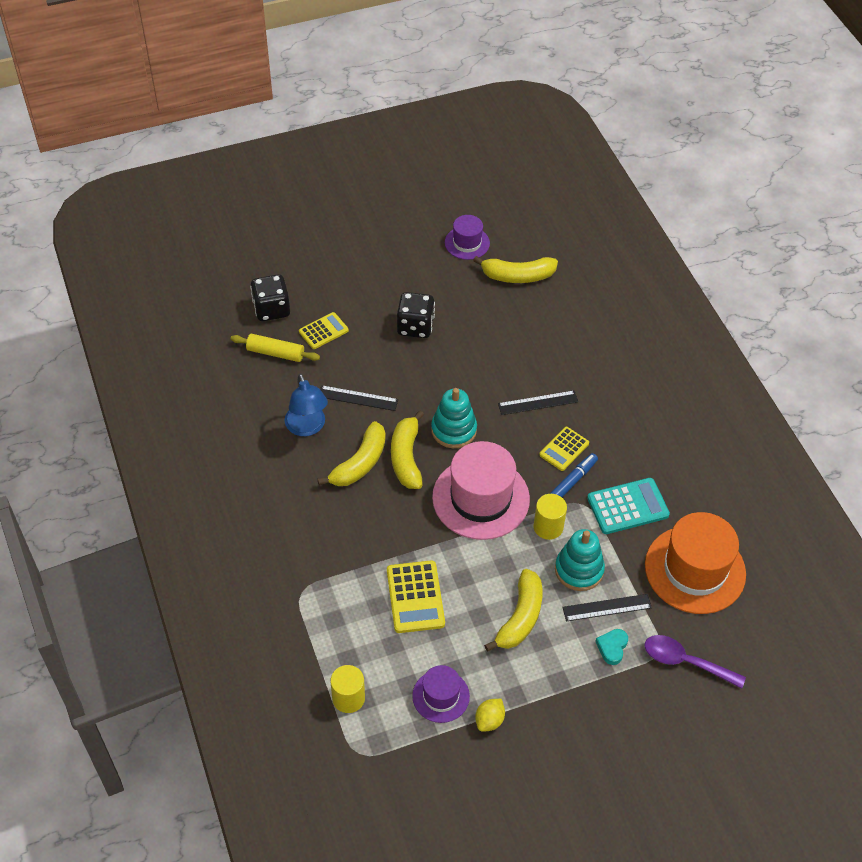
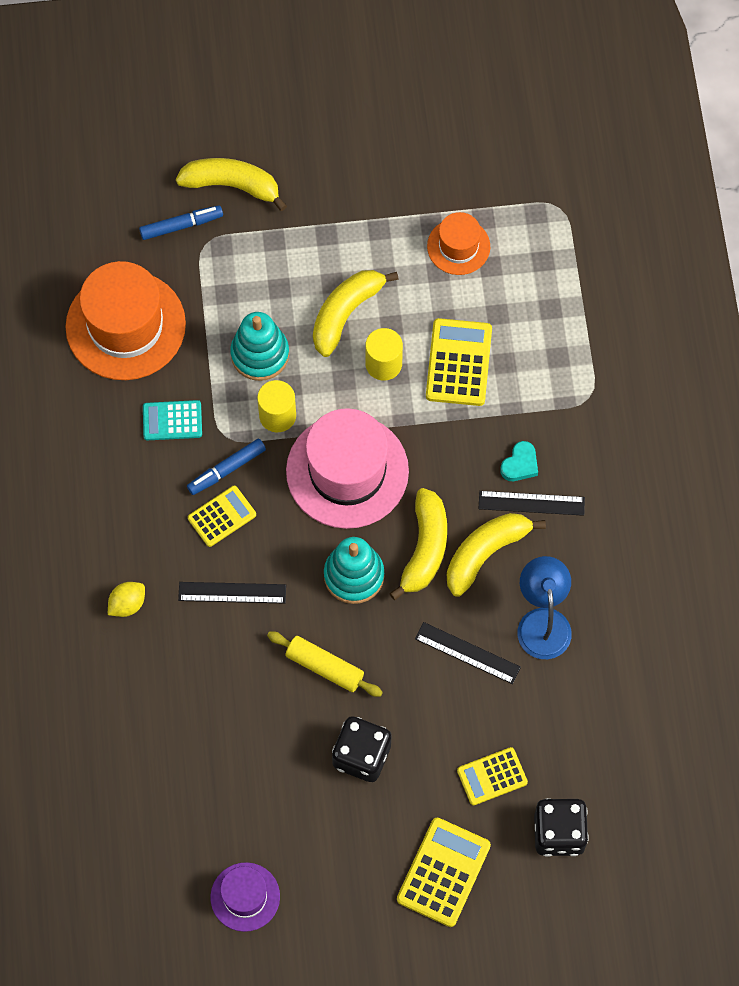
camera: 165 degrees left, 15 degrees up
yellow rolling pin [231,334,320,362] -> yellow rolling pin moved to [267,631,383,697]
yellow cylinder [331,665,365,713] -> yellow cylinder moved to [365,328,403,381]
purple hat [412,665,470,723] -> orange hat [427,212,490,275]
yellow banana [473,256,558,283] -> yellow banana moved to [176,158,287,211]
yellow lemon [475,699,505,731] -> yellow lemon moved to [108,582,145,617]
black ruler [562,594,652,622] -> black ruler moved to [478,491,585,516]
turquoise calculator [587,478,670,534] -> turquoise calculator [143,400,202,440], size x0.66
turquoise heart [595,629,628,665] -> turquoise heart moved to [500,441,538,481]
purple spoon [645,635,746,688] -> blue marker [139,205,223,240]
none -> yellow calculator [397,817,491,927]

